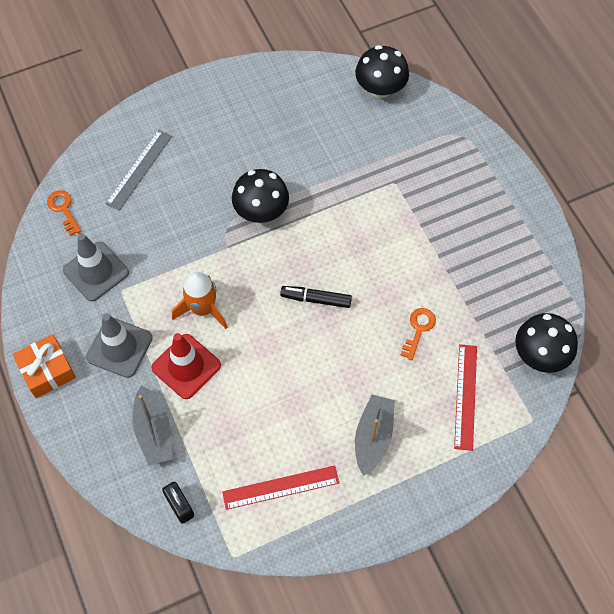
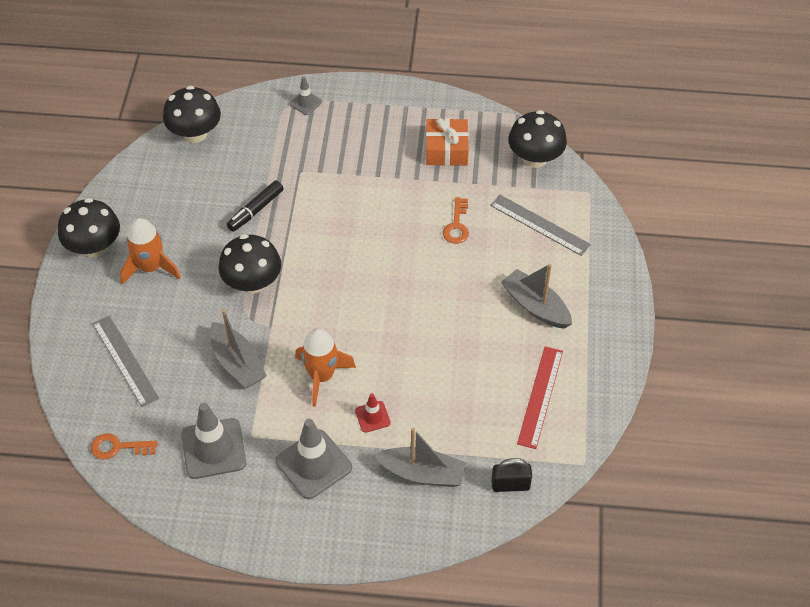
camera: 60 degrees left, 10 degrees down
orange gift [13,334,76,398] -> orange gift moved to [426,118,469,166]
red traffic cone [151,333,221,399] -> red traffic cone [355,393,391,433], size x0.51
black marker [280,286,352,308] -> black marker moved to [227,180,284,232]
orange key [401,308,436,360] -> orange key turned 135 degrees counterclockwise [443,197,469,244]
red ruler [454,344,477,451] -> grey ruler [490,195,591,256]
none -> black mushroom [58,198,120,257]
none -> orange rocket [120,218,181,285]
none -> grey boat [210,309,267,388]
none -> grey traffic cone [290,76,322,115]

